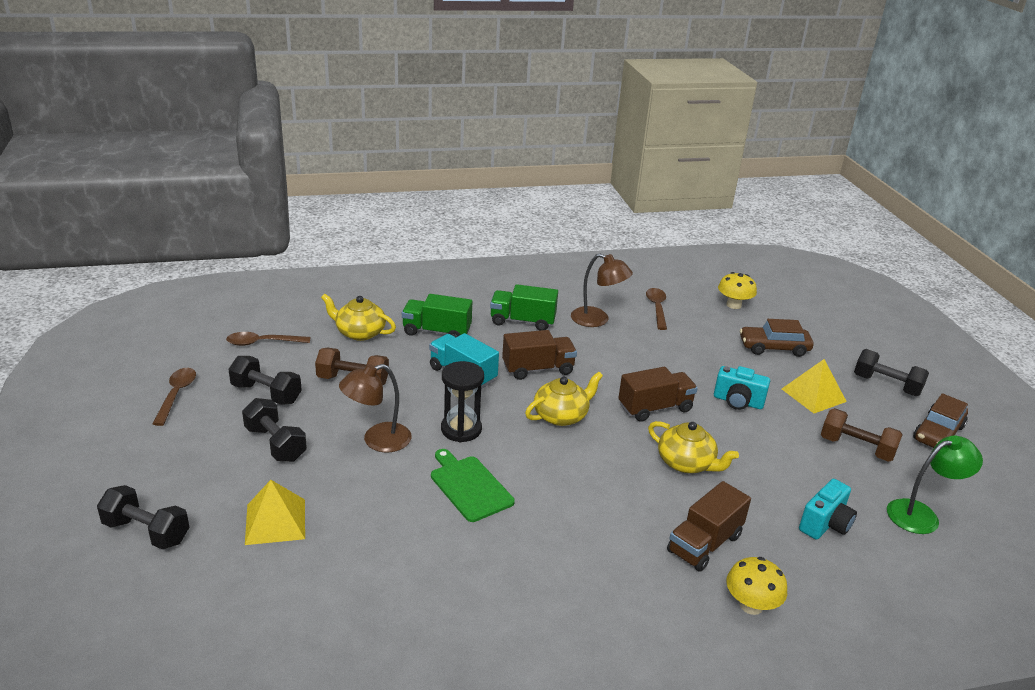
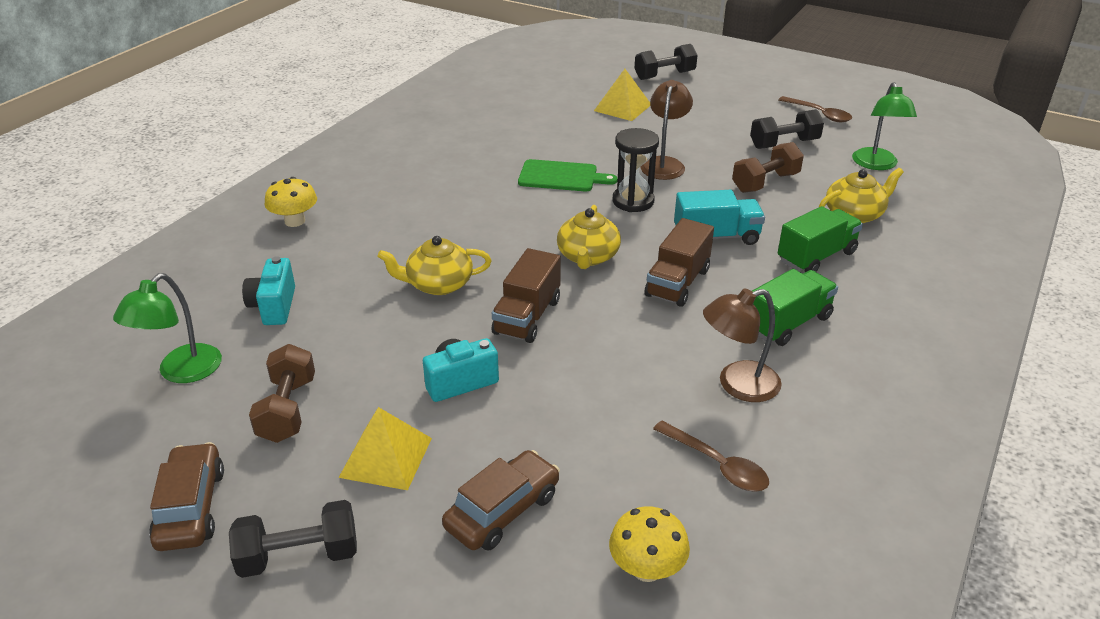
camera: 135 degrees right, 5 degrees up
brown spoon [226,332,310,346] -> green lamp [852,82,917,170]
black dumbbell [242,398,307,462] -> none
brown truck [667,481,751,572] -> none
brown dumbbell [821,408,903,462] -> brown dumbbell turned 75 degrees counterclockwise [249,344,315,443]

